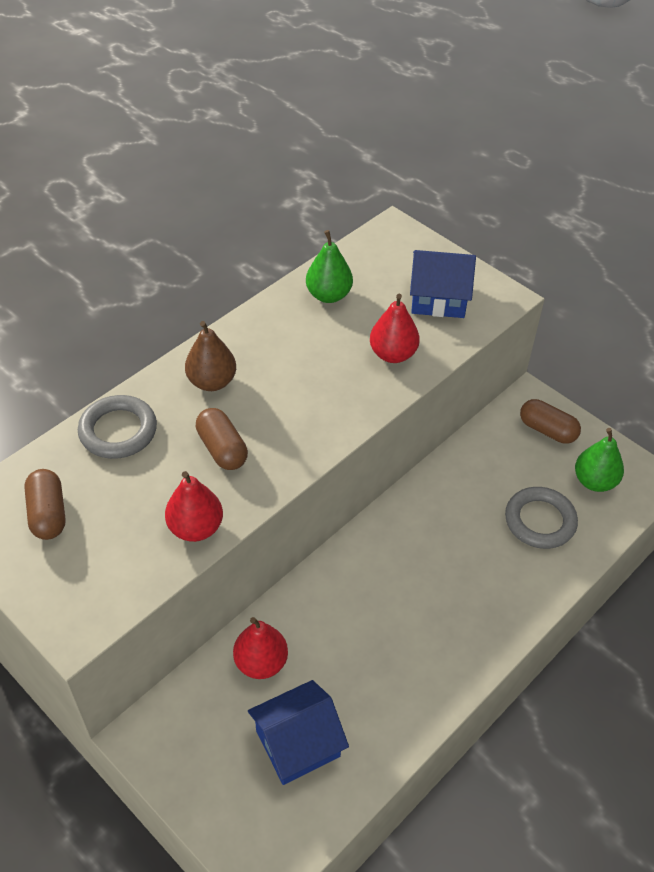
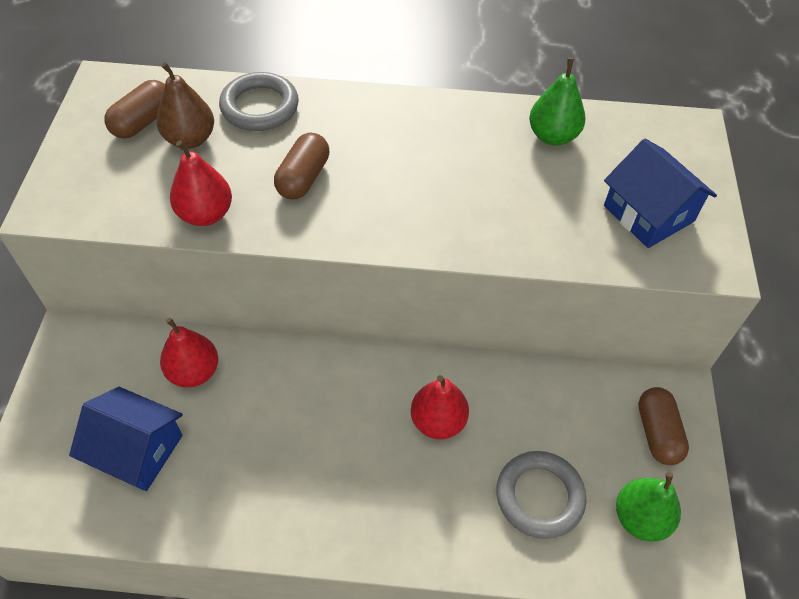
camera: 50 degrees right, 5 degrees up
brown pear [185,321,236,391] -> brown pear moved to [156,62,214,149]
red pear [370,294,420,363] -> red pear moved to [411,375,469,439]

